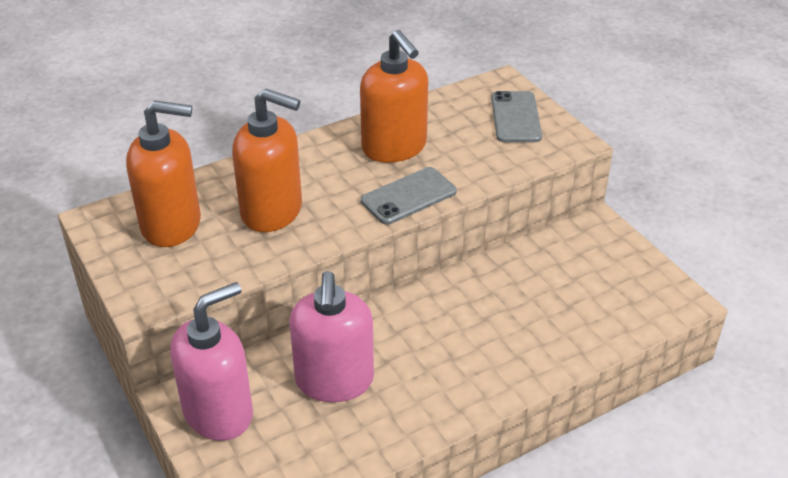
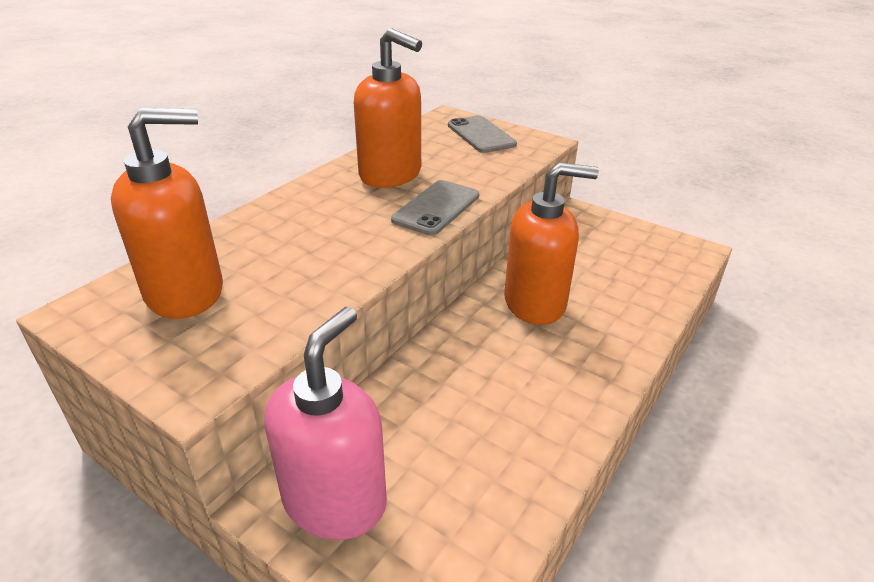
camera: 25 degrees left, 5 degrees down
orange soap dispenser [232,88,302,232] -> orange soap dispenser moved to [504,162,599,325]
pink soap dispenser [289,271,374,402] -> none

